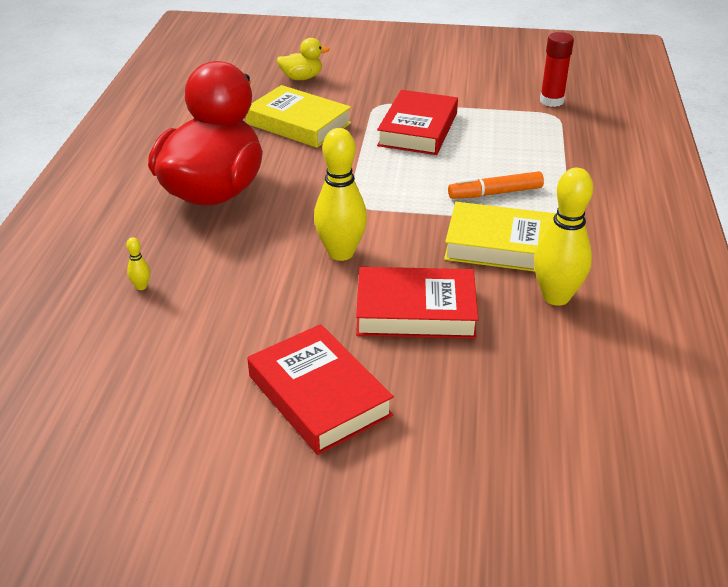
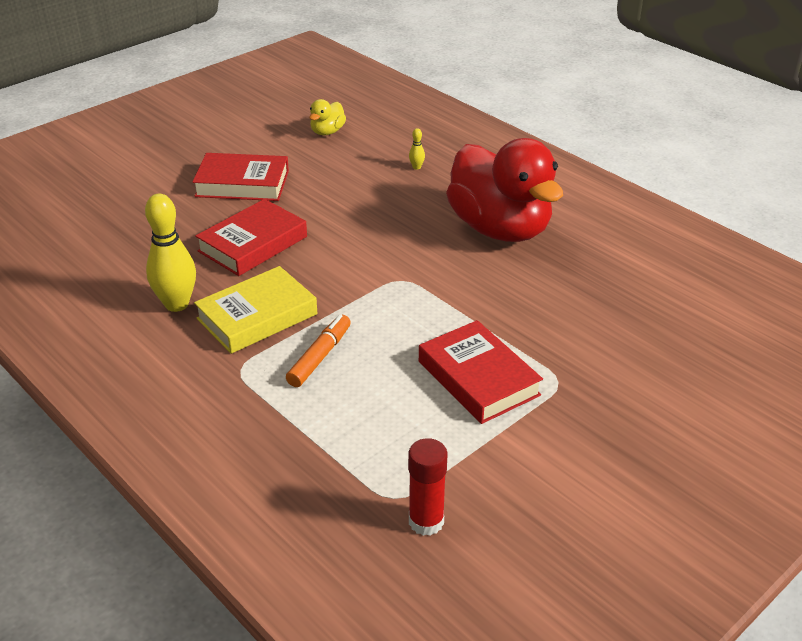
camera: 130 degrees right, 0 degrees up
yellow book [246,85,351,148] -> none
yellow duck [277,38,330,80] -> yellow duck moved to [309,99,346,135]
yellow bowling pin [314,128,367,261] -> none

